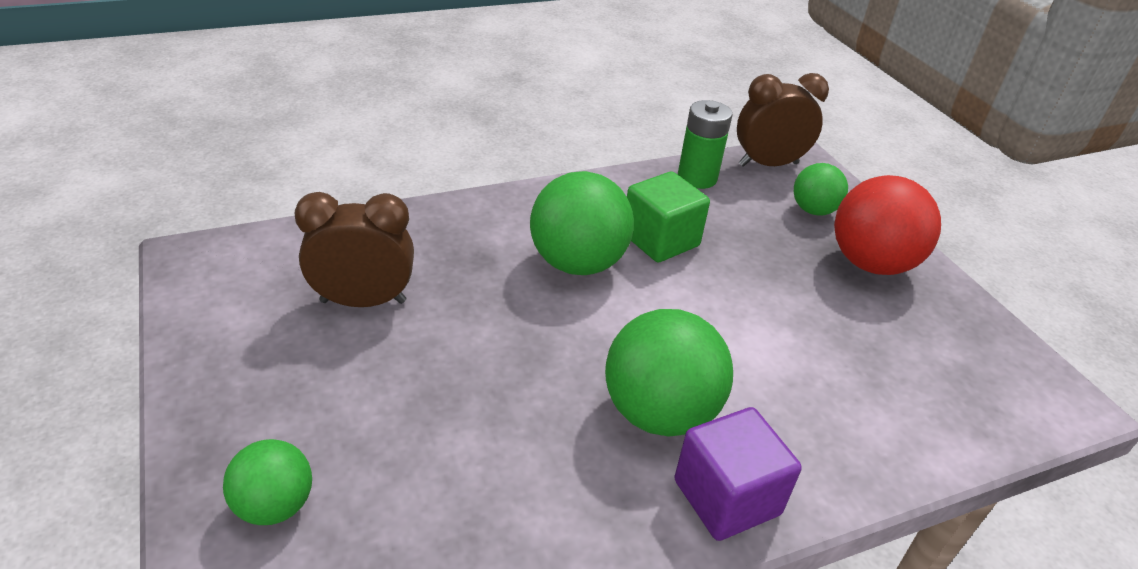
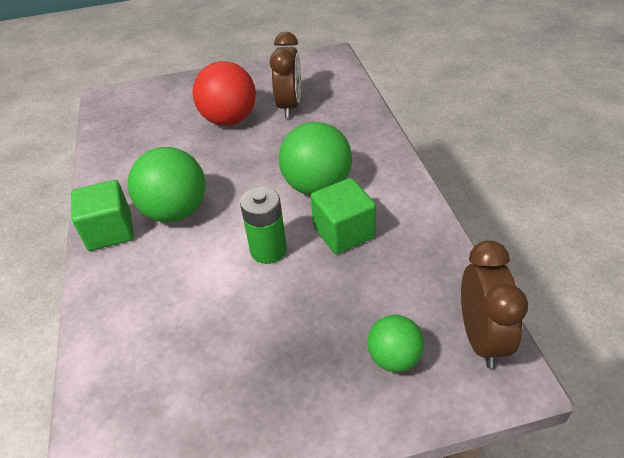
camera: 105 degrees right, 5 degrees up
green ball [223,439,312,525] -> none
purple cube [675,407,802,541] -> green cube [71,180,134,251]
green battery [678,100,732,189] -> green battery moved to [240,187,287,264]
red ball [834,175,941,275] -> red ball moved to [192,61,256,126]

